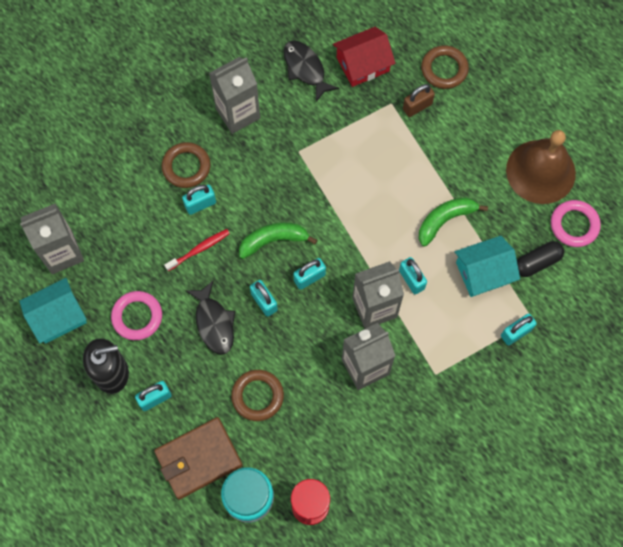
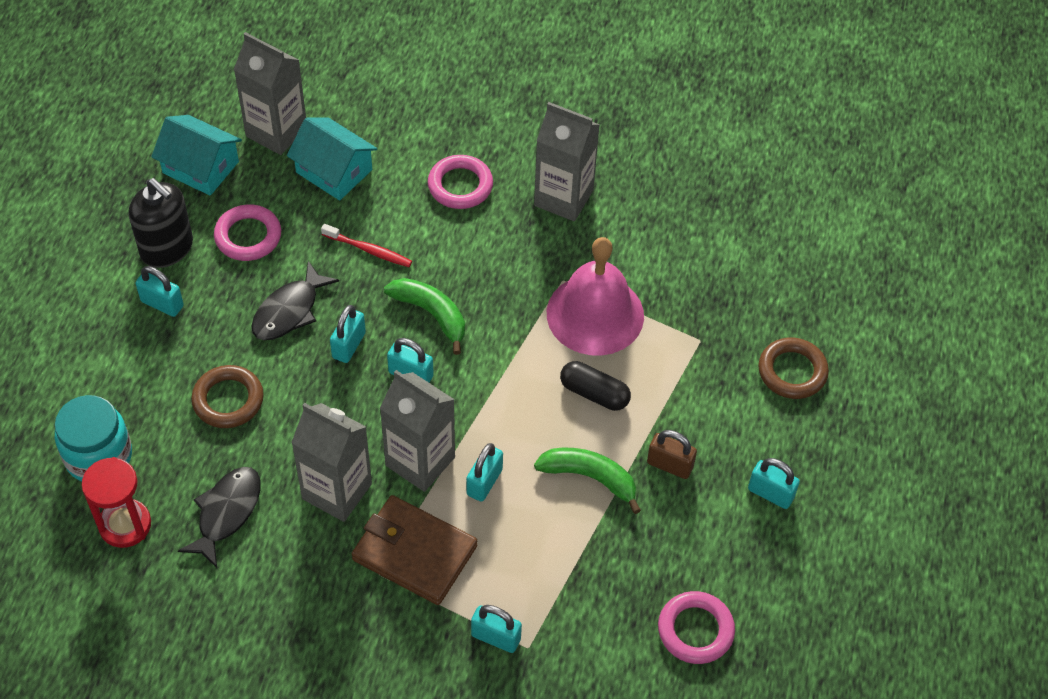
camera: 55 degrees right, 15 degrees down
brown wallet [154,417,243,500] -> brown wallet moved to [352,495,477,605]
brown ring [162,142,210,188] -> pink ring [428,155,493,209]
turquoise padlock [182,185,216,215] -> turquoise padlock moved to [748,458,800,509]
black fish [283,41,339,102] -> black fish moved to [178,467,261,568]
red house [333,27,395,87] -> none
brown padlock [403,84,435,117] -> brown padlock moved to [647,430,697,479]
turquoise house [455,236,520,297] -> turquoise house moved to [287,117,378,201]
brown bell [506,130,576,204] -> none
black capsule [517,241,564,277] -> black capsule moved to [560,361,631,411]
none -> pink bell [547,237,644,355]

